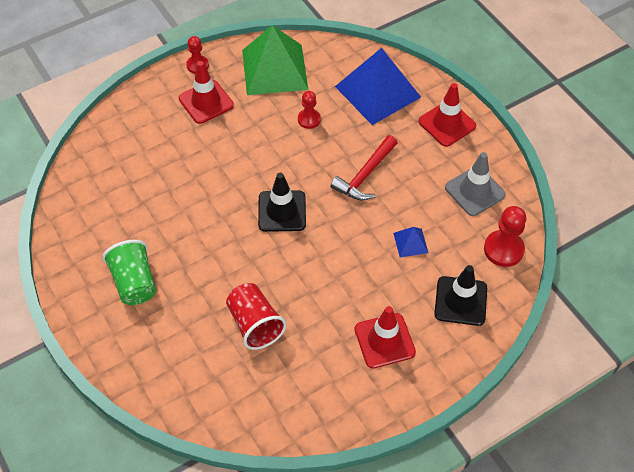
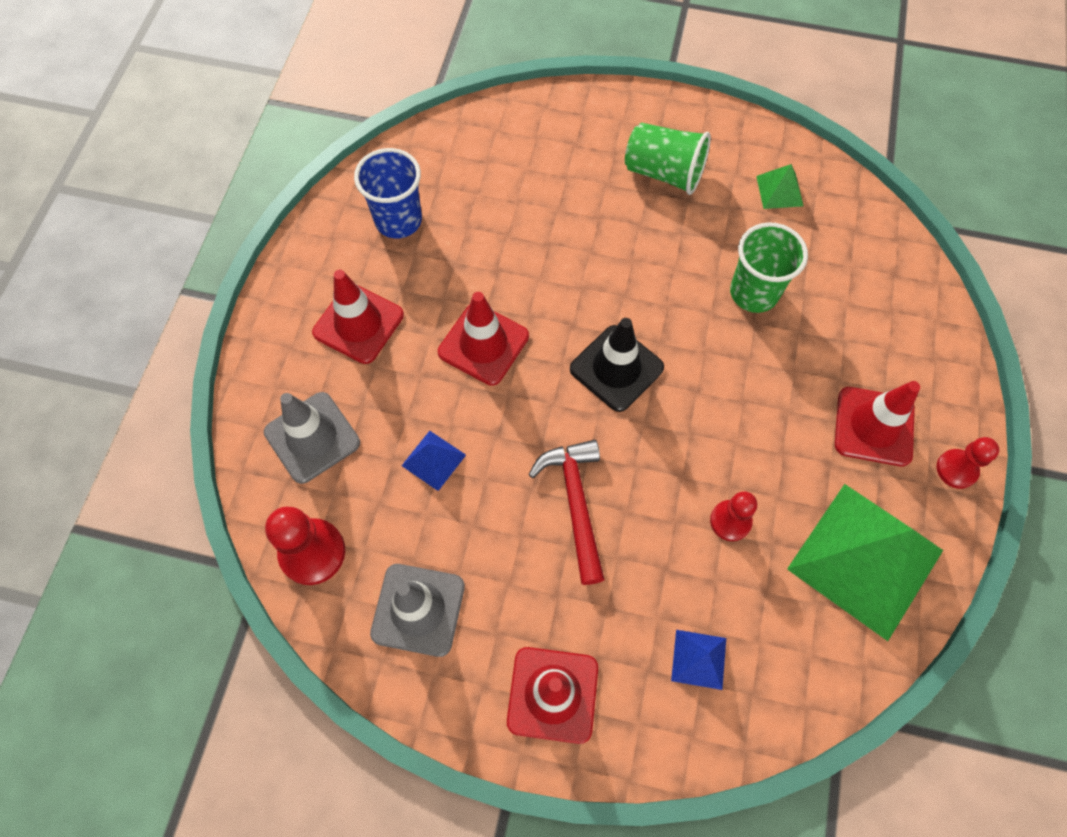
camera: 135 degrees right, 10 degrees up
red cup [226,283,287,350] -> none
blue pyramid [335,48,421,125] -> blue pyramid [671,630,726,690], size x0.43
black traffic cone [434,265,487,326] -> grey traffic cone [264,392,360,484]
none -> blue cup [354,148,422,238]
none -> red traffic cone [438,292,529,386]
none -> green cup [730,222,808,313]
none -> green pyramid [756,164,804,209]

